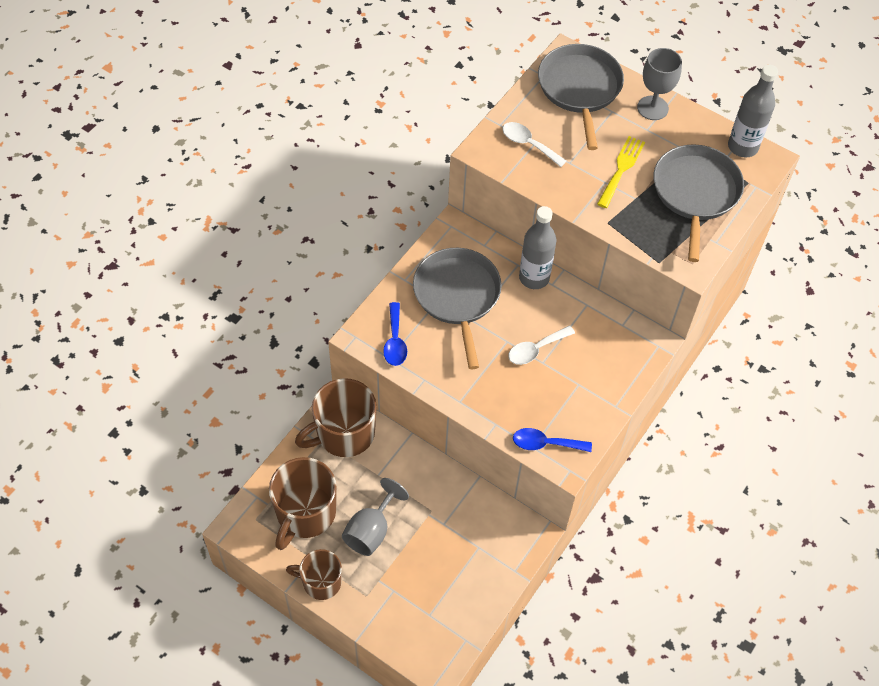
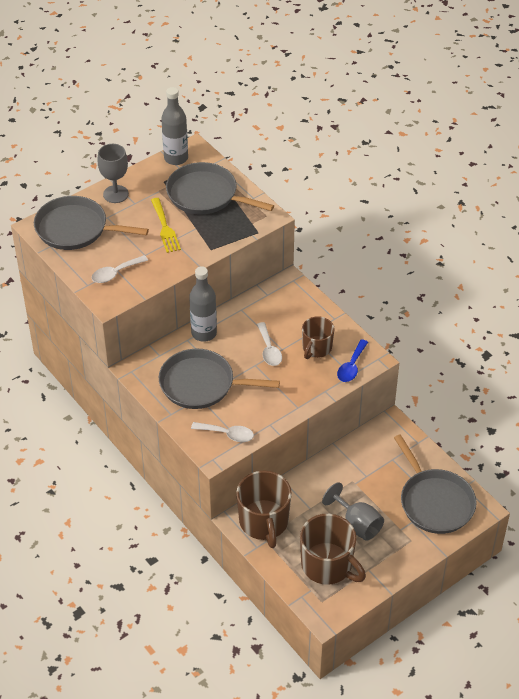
camera: 70 degrees left, 10 degrees down
brown mug [286,549,342,600] -> brown mug moved to [302,316,334,359]
blue spoon [383,302,407,366] -> white spoon [191,422,254,442]
yellow fork [597,136,645,208] -> yellow fork turned 150 degrees counterclockwise [151,198,181,253]
none -> grey pan [394,434,477,534]

